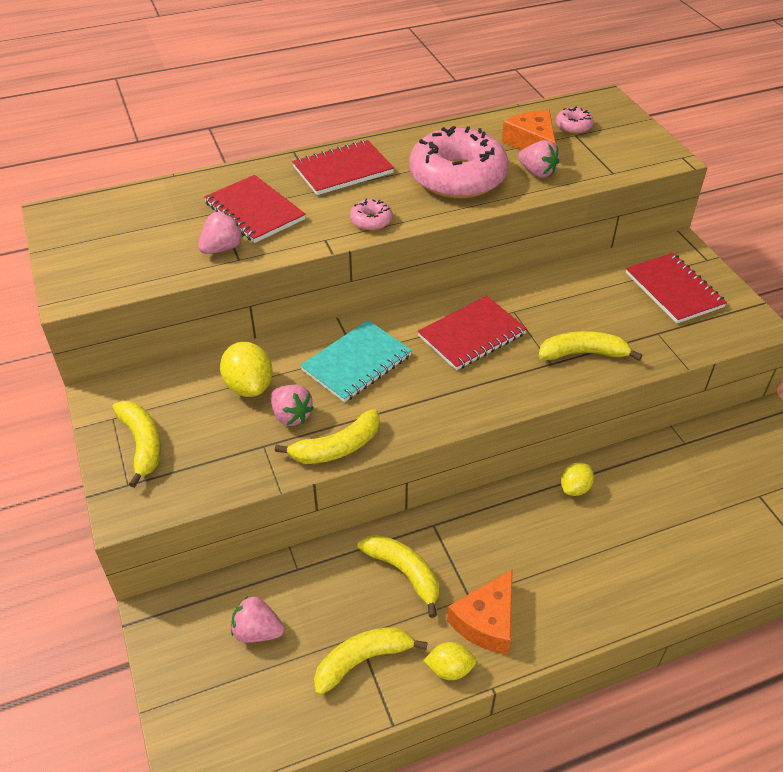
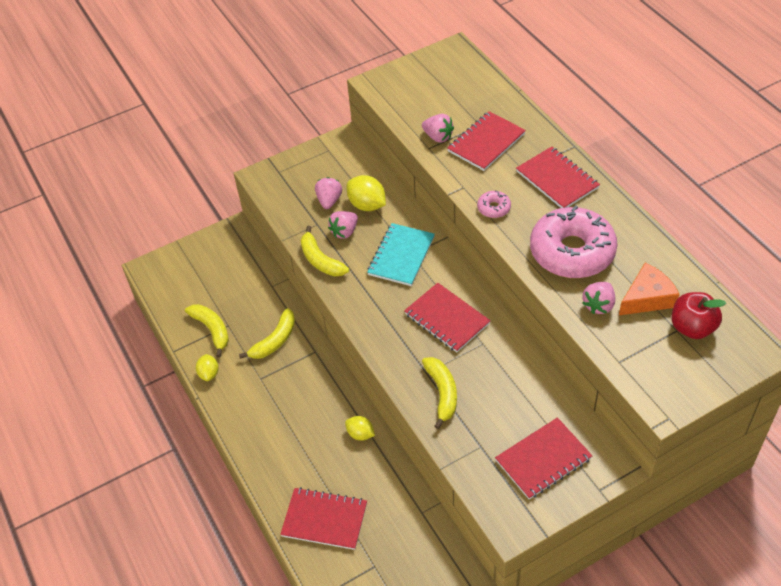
camera: 85 degrees right, 5 degrees up
yellow banana [112,401,161,488] -> none
yellow lemon [220,342,273,397] -> yellow lemon turned 75 degrees clockwise [347,175,386,211]
pink strawberry [231,596,285,643] -> pink strawberry moved to [315,177,342,209]
turquoise notebook [300,320,412,402] -> turquoise notebook turned 75 degrees clockwise [367,223,435,286]
orange cheese [447,569,513,655] -> none
pink donut [556,107,594,134] -> red apple [671,292,726,339]
none -> red notebook [280,487,367,550]

